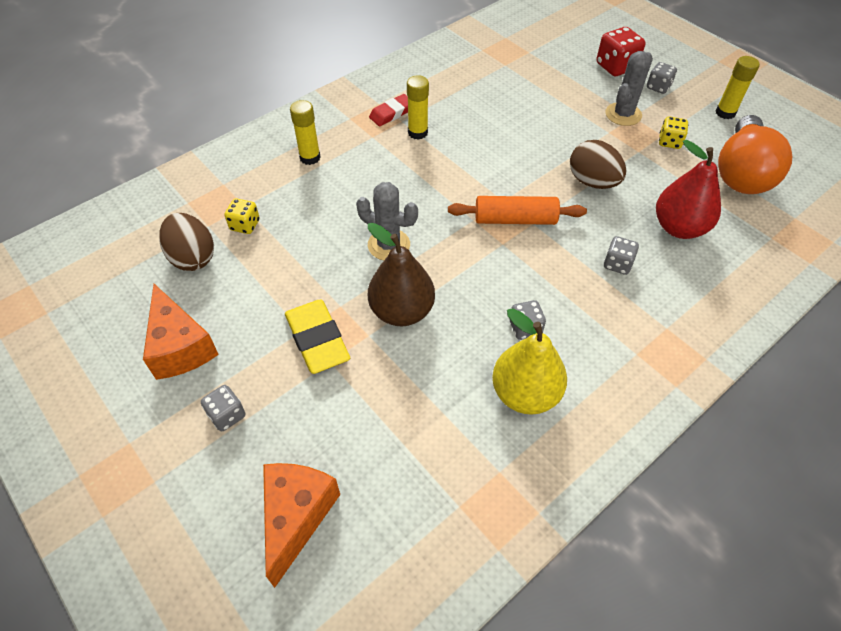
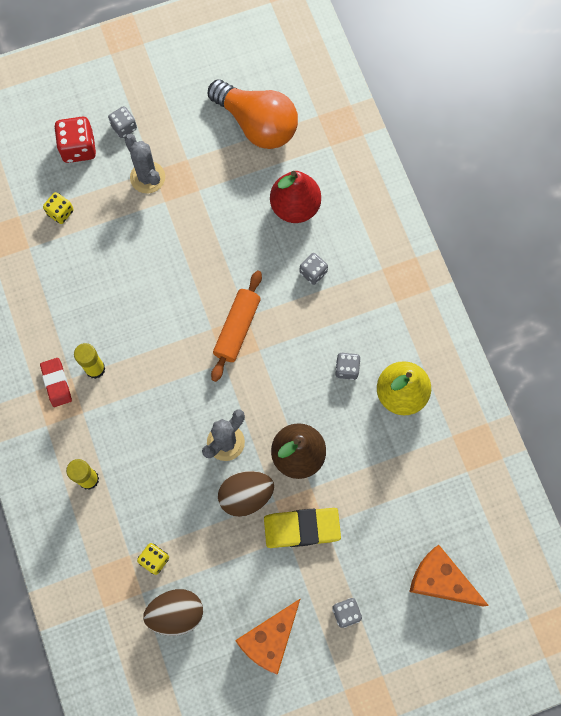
camera: 70 degrees left, 20 degrees up
orange cheese [143,284,219,380] -> orange cheese turned 135 degrees clockwise [235,598,301,675]
brown egg [570,140,626,189] -> brown egg moved to [218,471,274,517]
yellow dice [659,116,688,149] -> yellow dice moved to [43,192,74,224]
yellow glue stick [716,56,760,119] -> none

